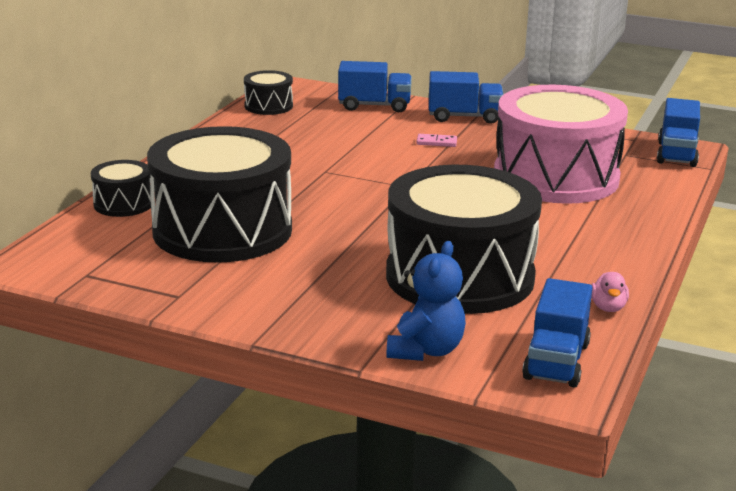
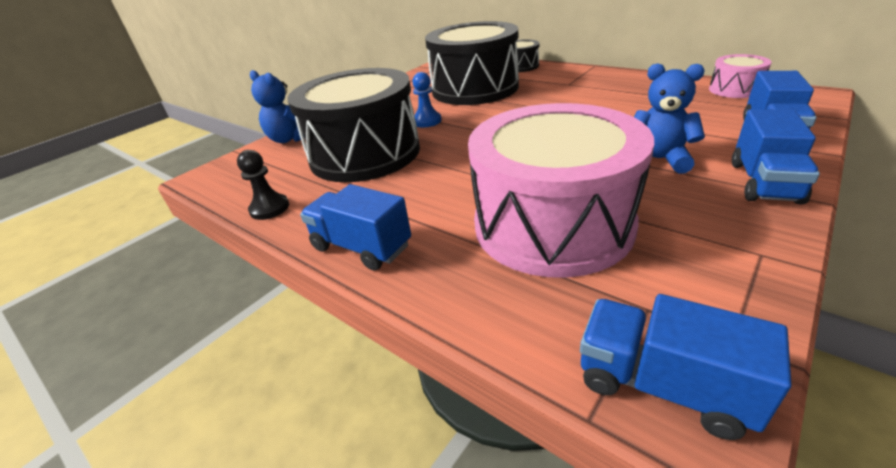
camera: 110 degrees right, 10 degrees up
black drum [244,70,293,115] -> pink drum [709,54,772,98]
pink domino [417,134,457,147] -> blue teddy bear [634,63,705,174]
blue truck [522,278,592,388] -> blue truck moved to [300,184,411,271]
pink duck [591,272,629,312] -> black pawn [237,150,289,220]
none -> blue pawn [412,72,442,127]

